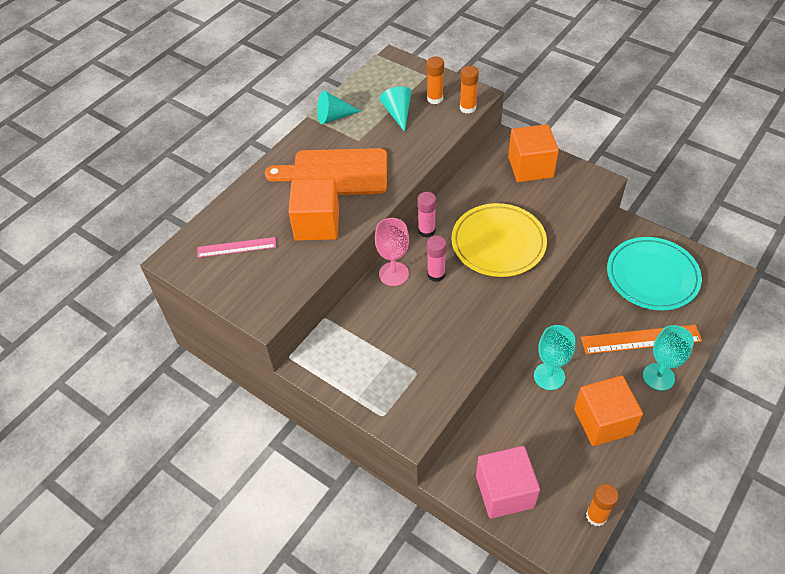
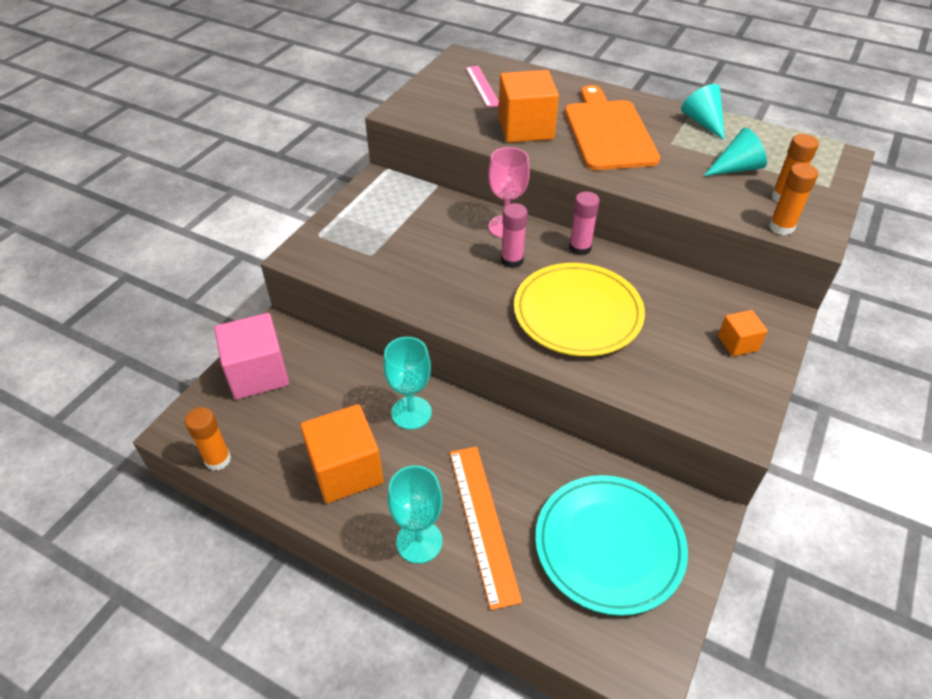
camera: 80 degrees right, 5 degrees down
orange cube [508,124,559,182] -> orange cube [718,310,768,357], size x0.52

